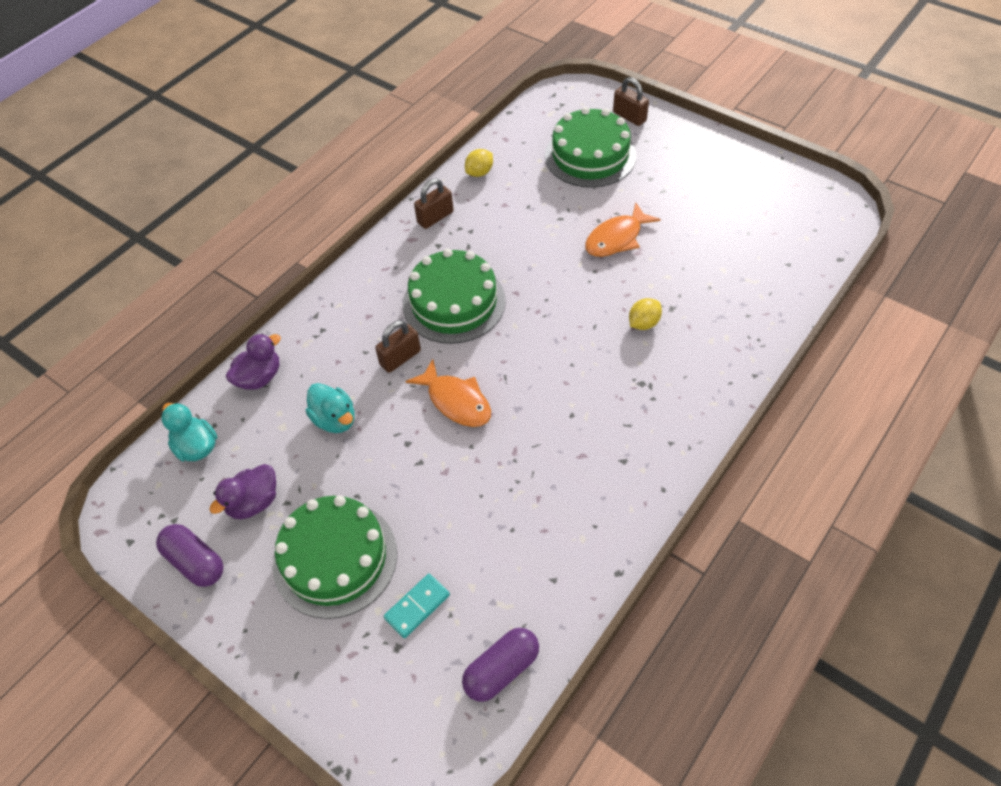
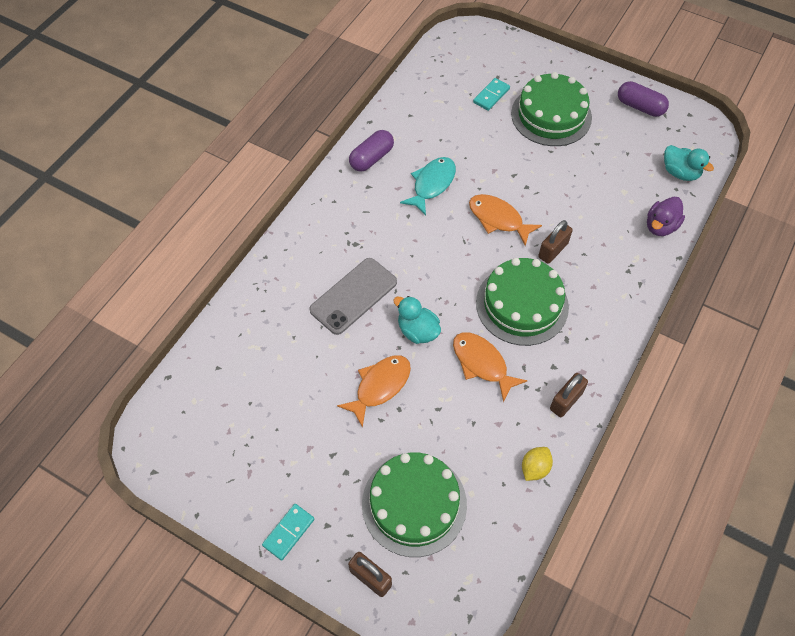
camera: 170 degrees right, 5 degrees up
purple duck [209,464,276,519] -> none
turquoise duck [306,383,355,433] -> turquoise duck moved to [393,296,441,344]
purple capsule [462,628,539,702] -> purple capsule moved to [349,130,394,172]
yellow lemon [629,298,662,330] -> grey phone [309,258,397,335]
none -> turquoise domino [262,504,314,561]
none -> turquoise fish [400,157,456,216]
none -> orange fish [453,332,528,402]

